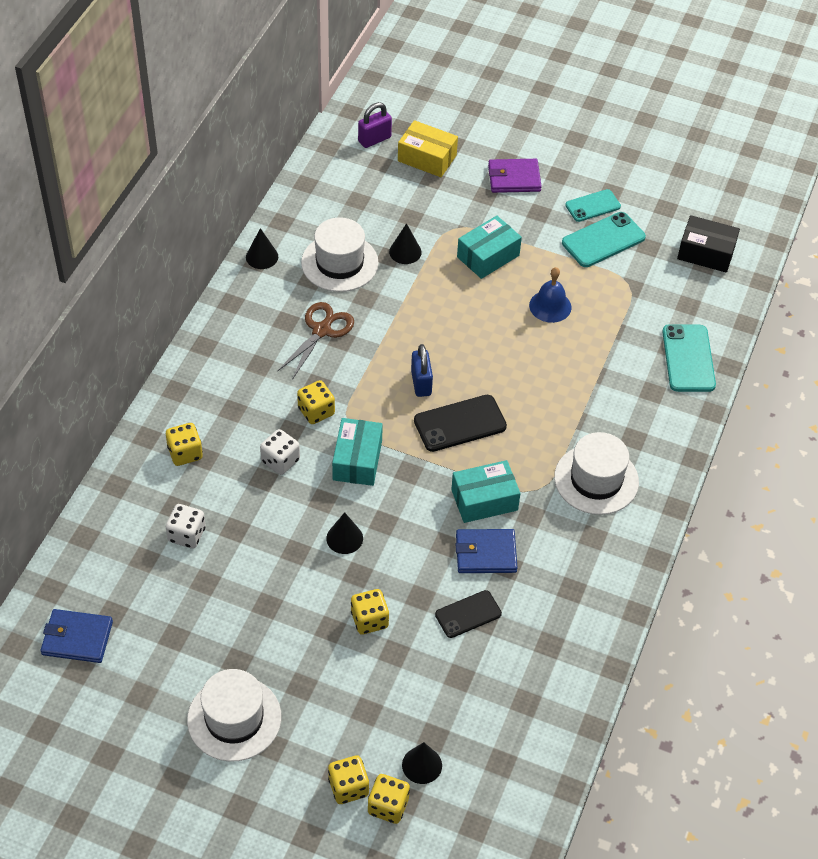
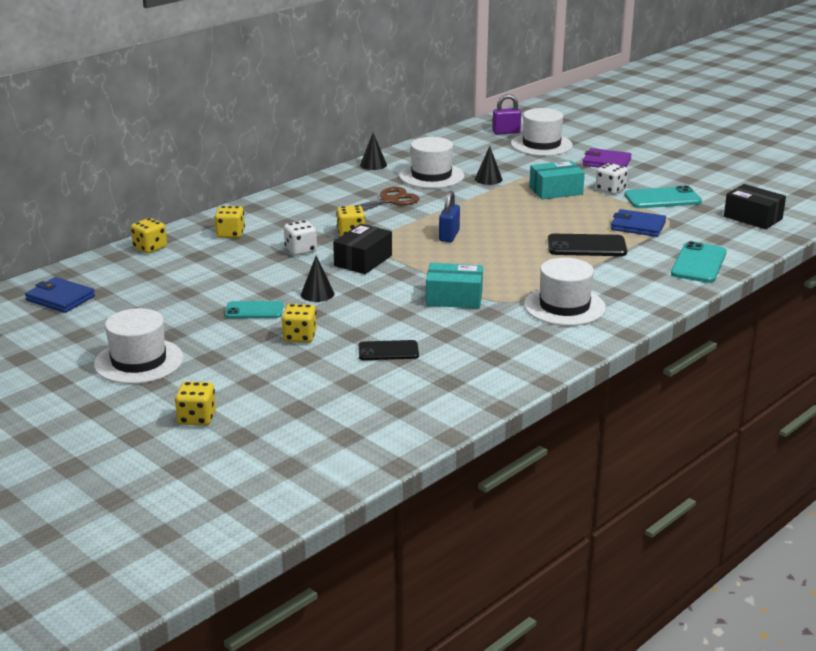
camera: 25 degrees right, 25 degrees down
white dice [166,504,206,549] -> white dice moved to [596,163,628,194]
turquoise box [332,418,383,486] -> black box [333,224,392,274]
yellow dice [368,774,410,824] -> yellow dice moved to [131,218,167,253]
yellow box [398,120,458,177] -> white hat [511,108,573,156]
black cone [402,742,442,784] -> none
black phone [414,395,507,452] -> black phone moved to [548,234,627,256]
blue wallet [456,529,518,573] -> blue wallet moved to [611,209,666,237]
blue bell [529,267,572,323] -> none
turquoise phone [565,189,621,222] -> turquoise phone moved to [225,301,283,318]

